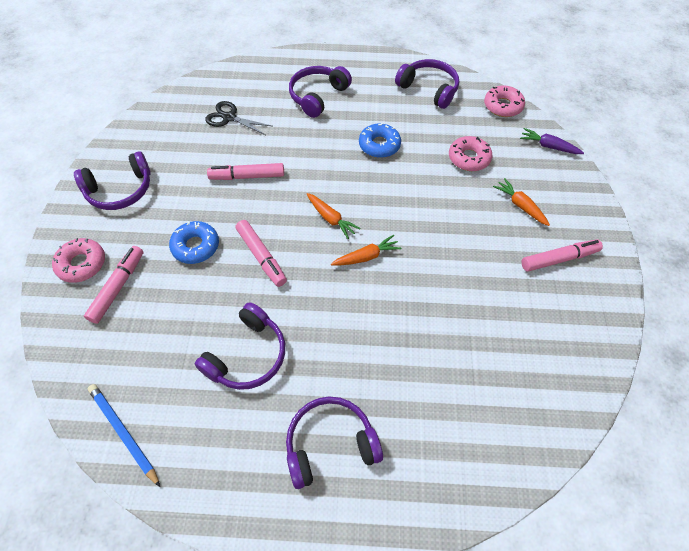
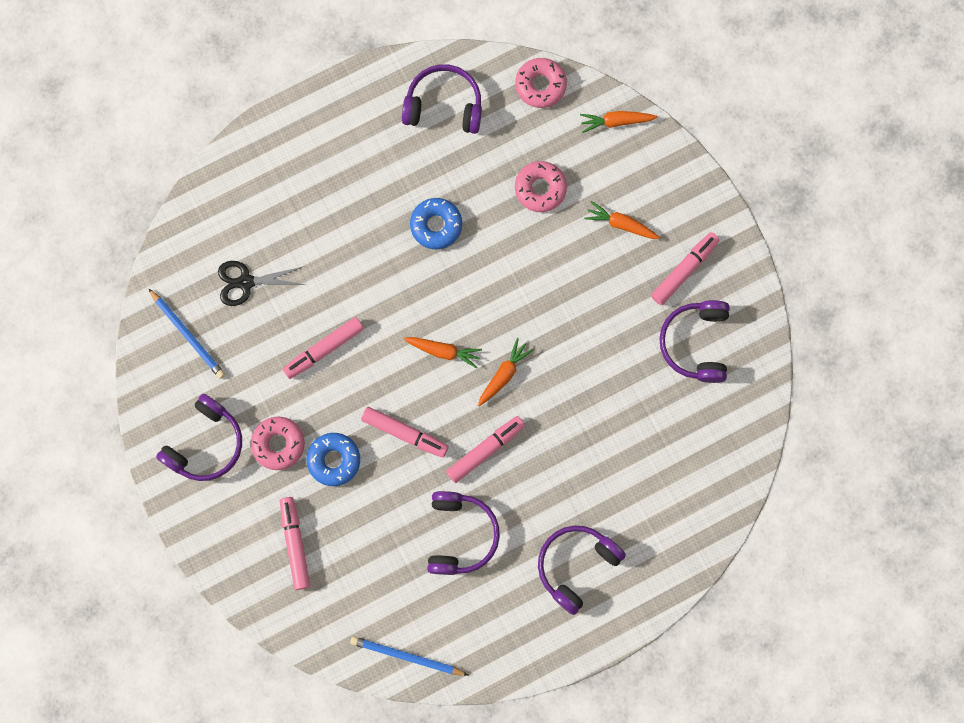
camera: 30 degrees left, 20 degrees up
pink donut [52,238,105,283] -> pink donut moved to [251,417,305,470]
purple headphones [289,66,352,118] -> purple headphones moved to [659,300,730,383]
purple carrot [520,128,584,154] -> orange carrot [580,111,658,133]
none -> blue pencil [148,288,225,379]
none -> pink marker [446,416,525,483]

